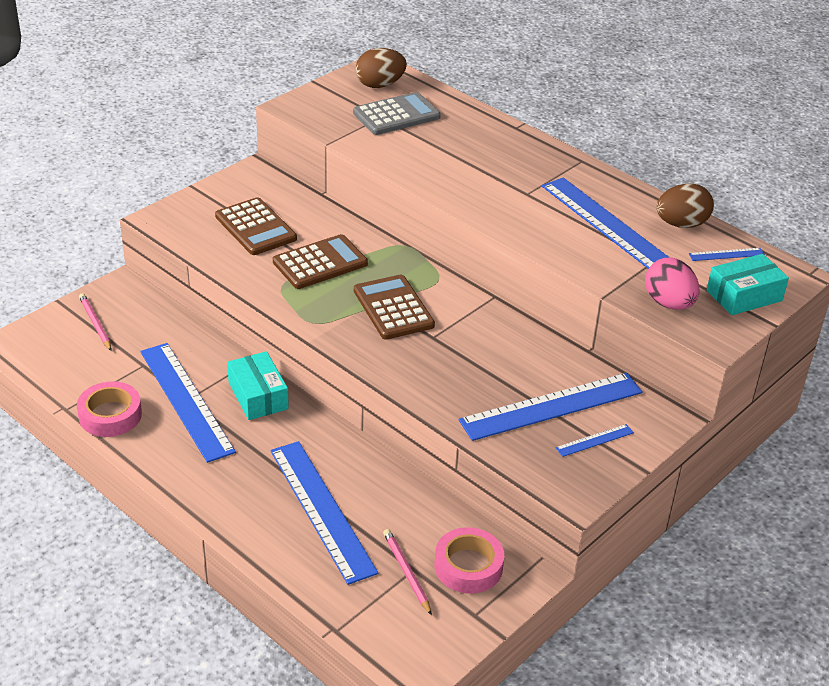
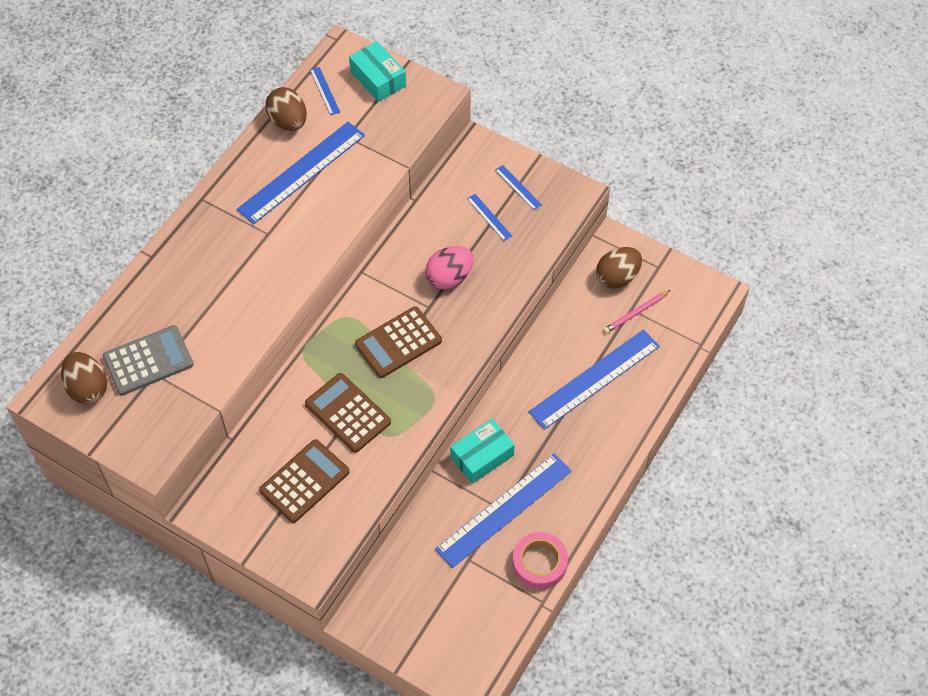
camera: 100 degrees left, 20 degrees up
pink pencil [79,293,111,351] -> none
grey calculator [353,92,441,135] -> grey calculator turned 105 degrees clockwise [103,325,194,395]
pink tape [435,527,504,594] -> brown egg [596,247,642,289]
blue ruler [459,373,643,441] -> blue ruler [467,194,512,241], size x0.43
pink egg [645,258,699,310] -> pink egg moved to [425,246,474,289]

